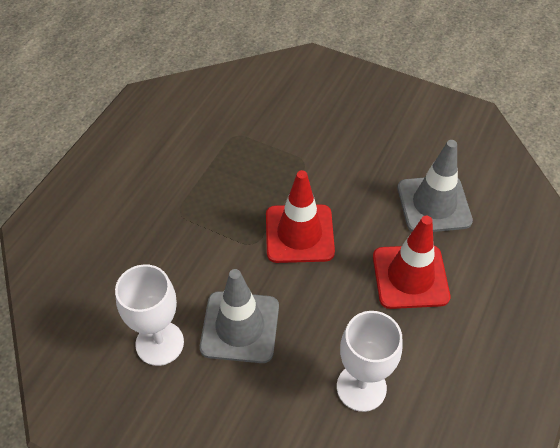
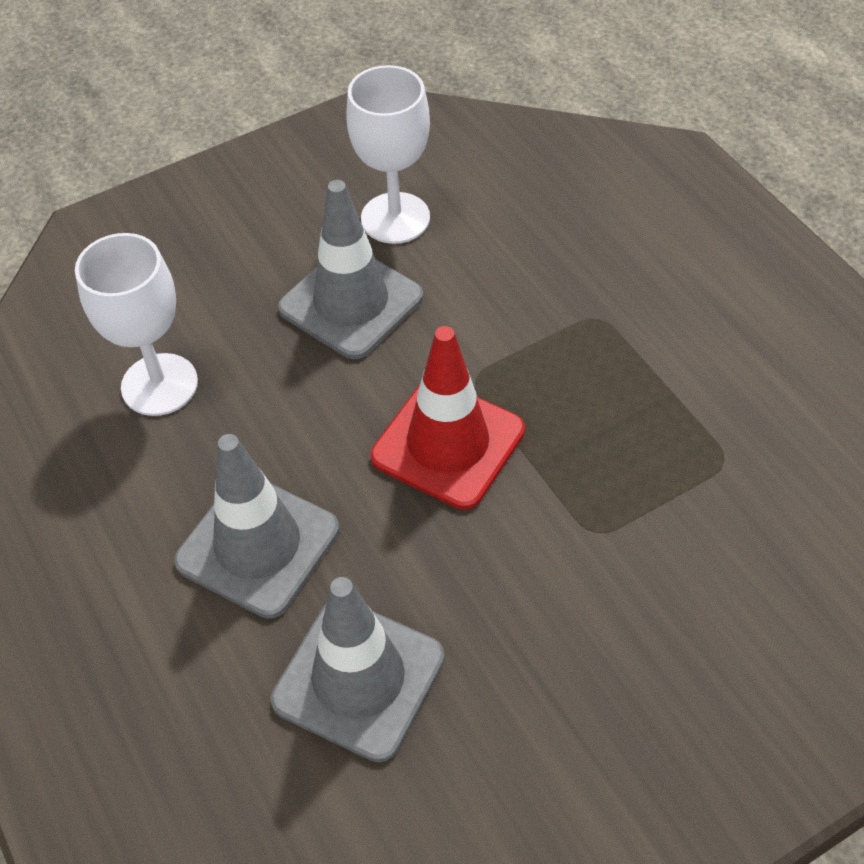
camera: 125 degrees right, 0 degrees up
red traffic cone [373,216,450,309] -> grey traffic cone [174,434,339,619]

